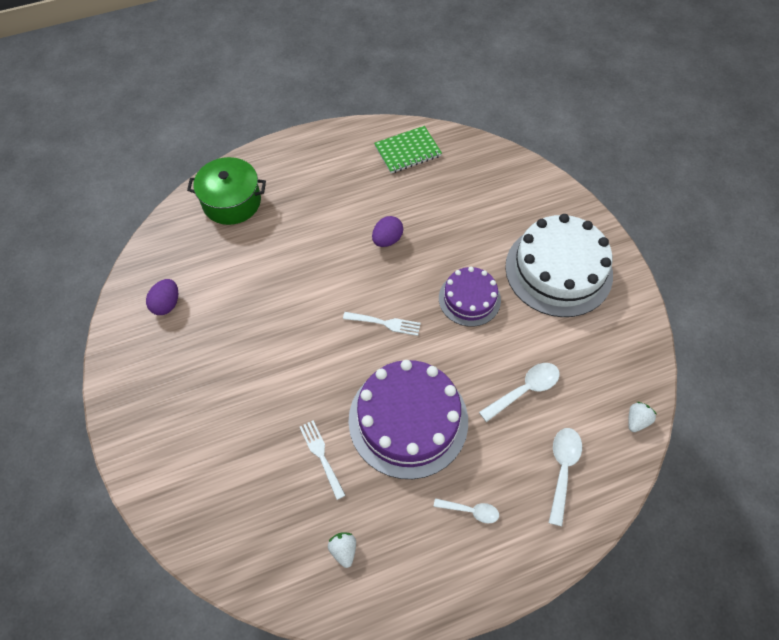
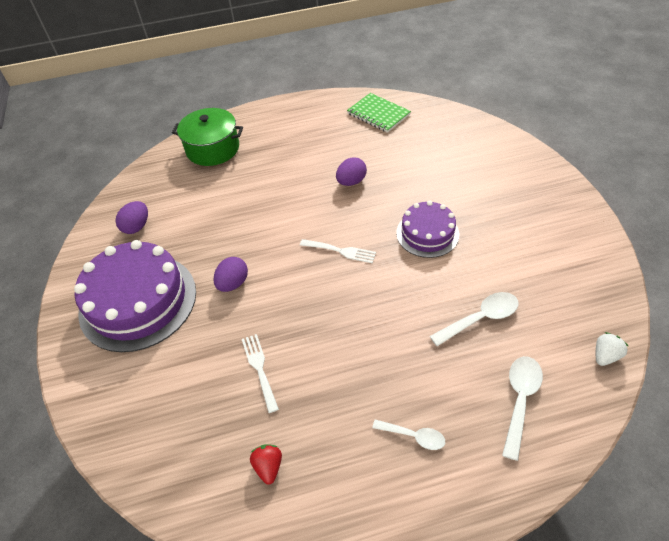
camera: 10 degrees right, 10 degrees down
white strawberry [328,533,356,568] -> red strawberry [250,444,282,484]
purple cake [349,360,468,479] -> purple cake moved to [74,240,196,352]
green notebook [374,126,442,173] -> green notebook turned 60 degrees clockwise [347,93,411,133]
white cake [505,214,613,317] -> none
none -> purple egg [213,257,248,292]

